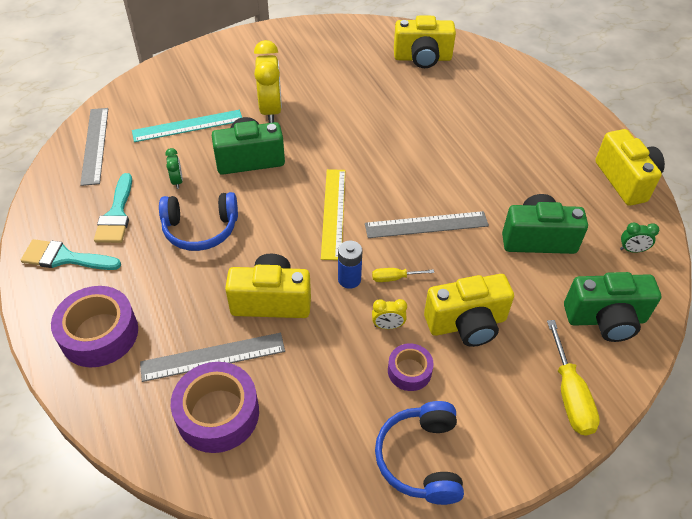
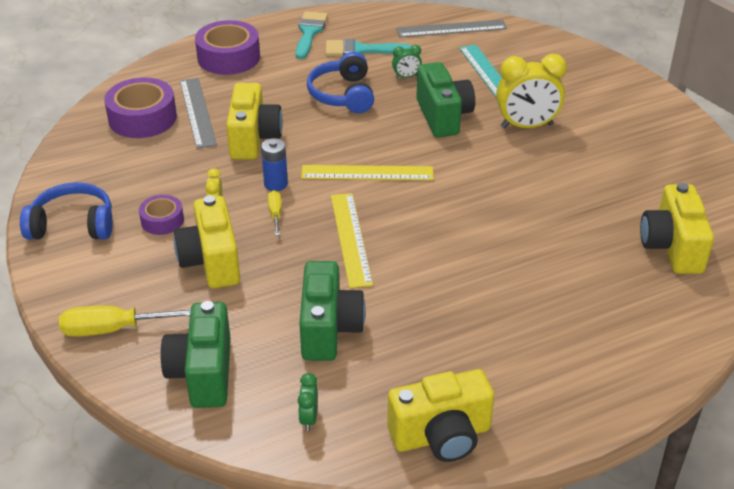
camera: 90 degrees right, 10 degrees down
grey ruler [365,211,489,238] -> yellow ruler [331,193,373,288]

